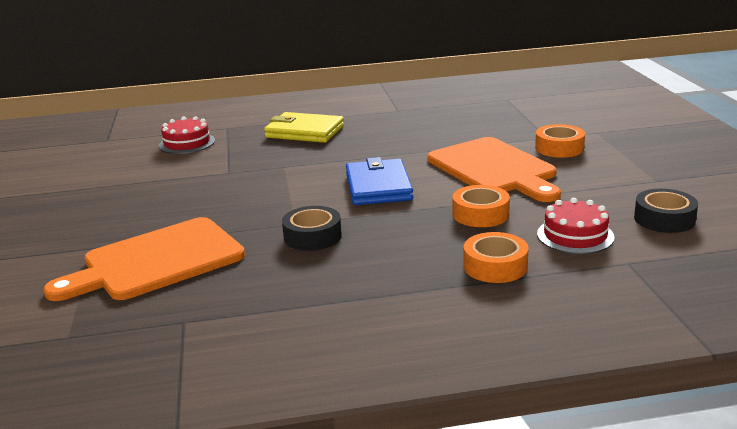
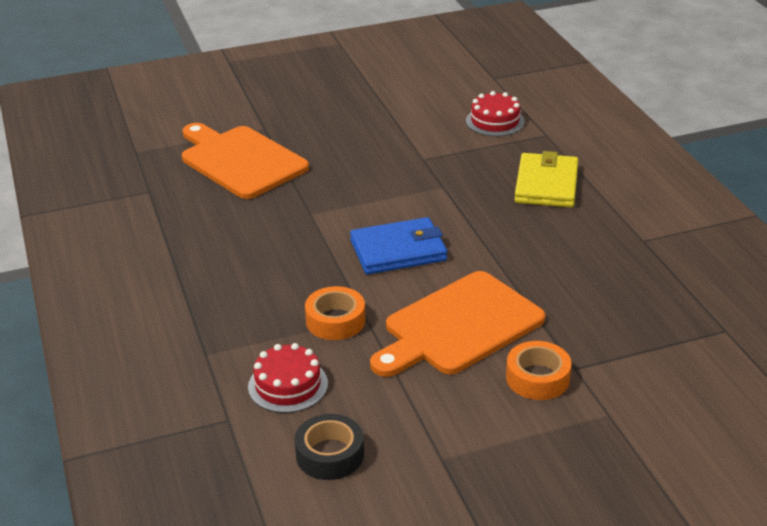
camera: 80 degrees right, 10 degrees up
black tape [282,206,342,251] -> none
orange tape [463,232,528,283] -> none

